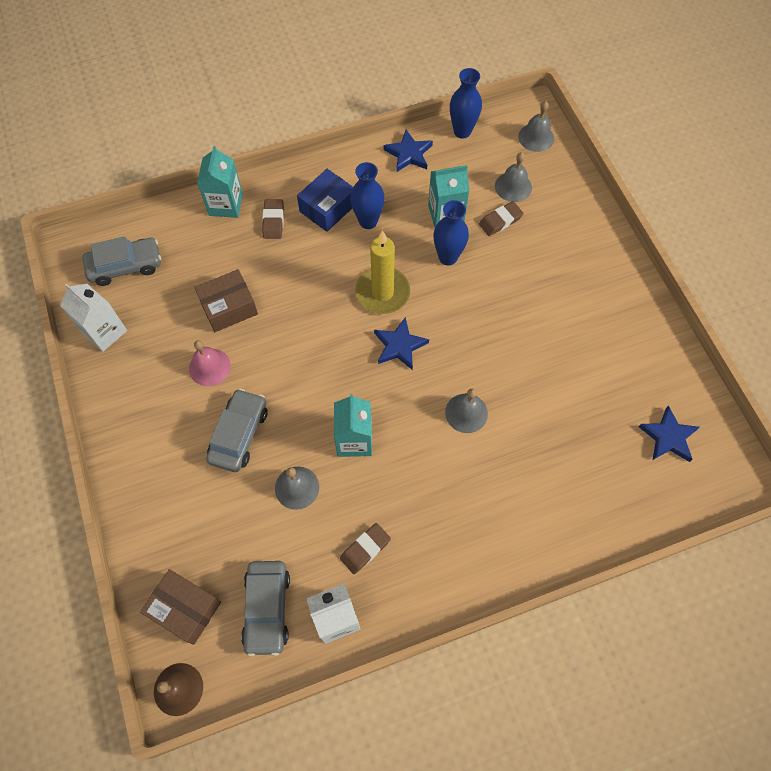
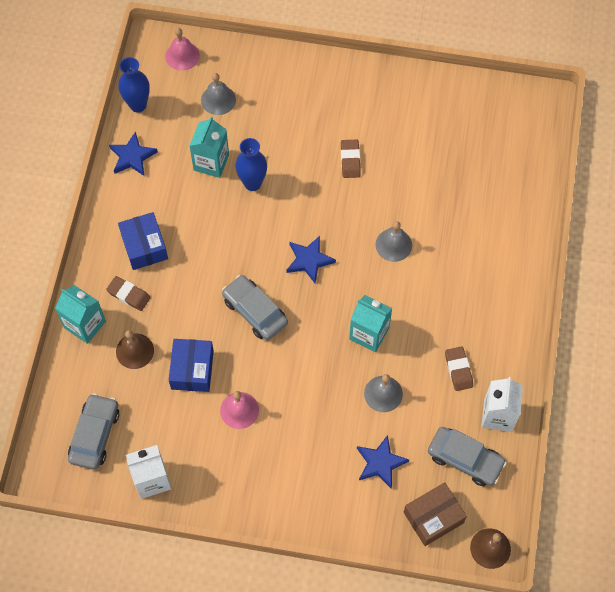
camera: 60 degrees left, 0 degrees up
brown box [194,269,258,332] -> blue box [169,339,214,392]
grey car [206,389,267,472] -> grey car moved to [222,275,288,340]
blue vase [350,162,385,229] -> none
yellow candle [355,230,410,314] -> none
brown eraser [479,201,524,236] -> brown eraser moved to [341,140,361,178]
grey bell [518,101,554,152] -> pink bell [165,28,200,71]
blue star [639,406,700,462] -> blue star moved to [357,435,409,489]
none -> brown bell [116,330,154,369]

